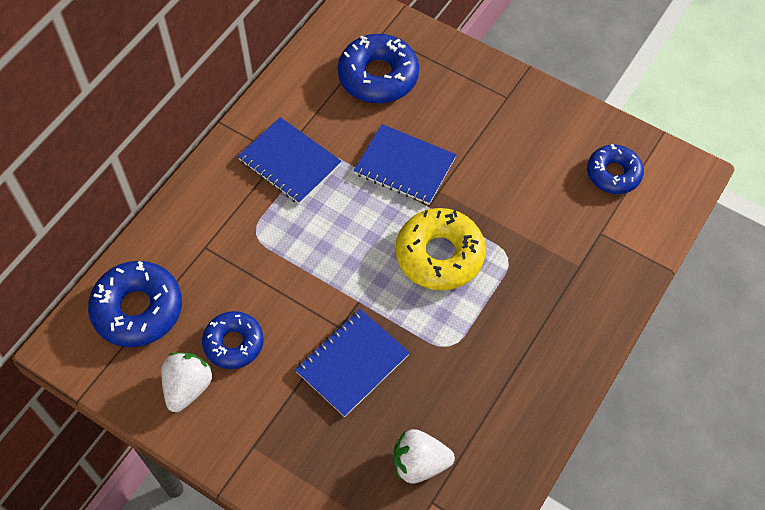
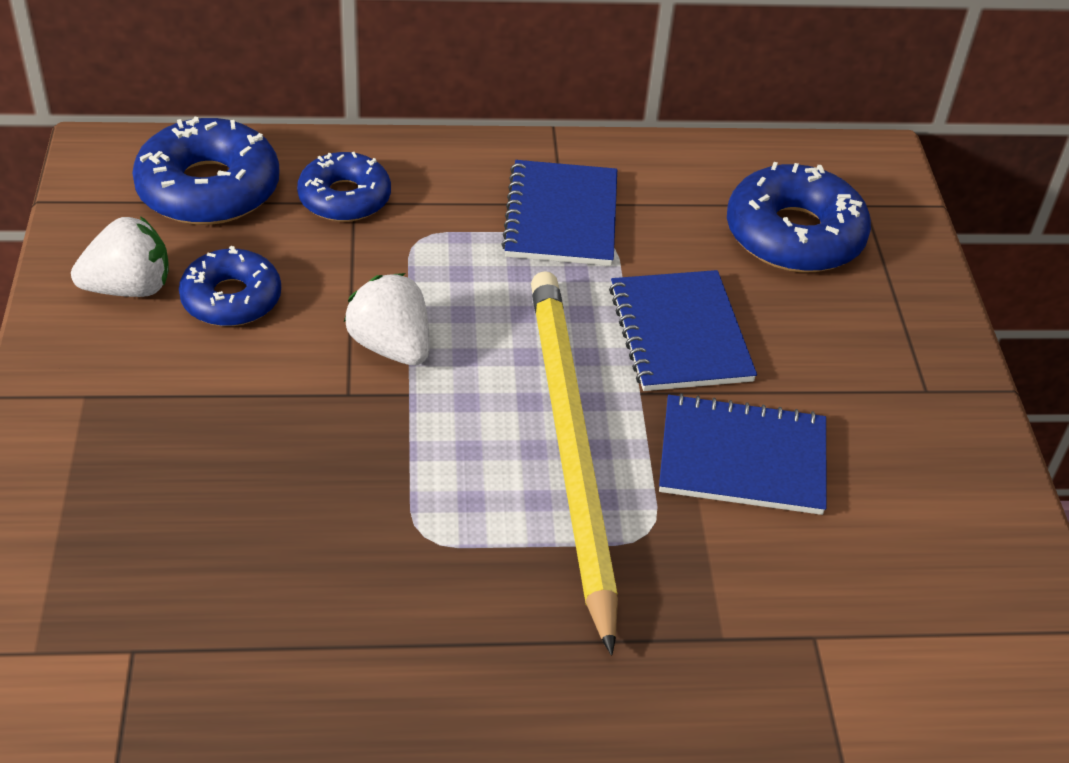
camera: 50 degrees right, 15 degrees down
blue notebook [295,309,410,417] -> blue notebook moved to [659,393,827,515]
white strawberry [393,429,455,484] -> white strawberry moved to [344,273,430,366]
yellow donut [396,208,486,290] -> yellow pencil [531,271,618,655]
blue donut [587,144,644,194] -> blue donut moved to [297,152,391,222]

